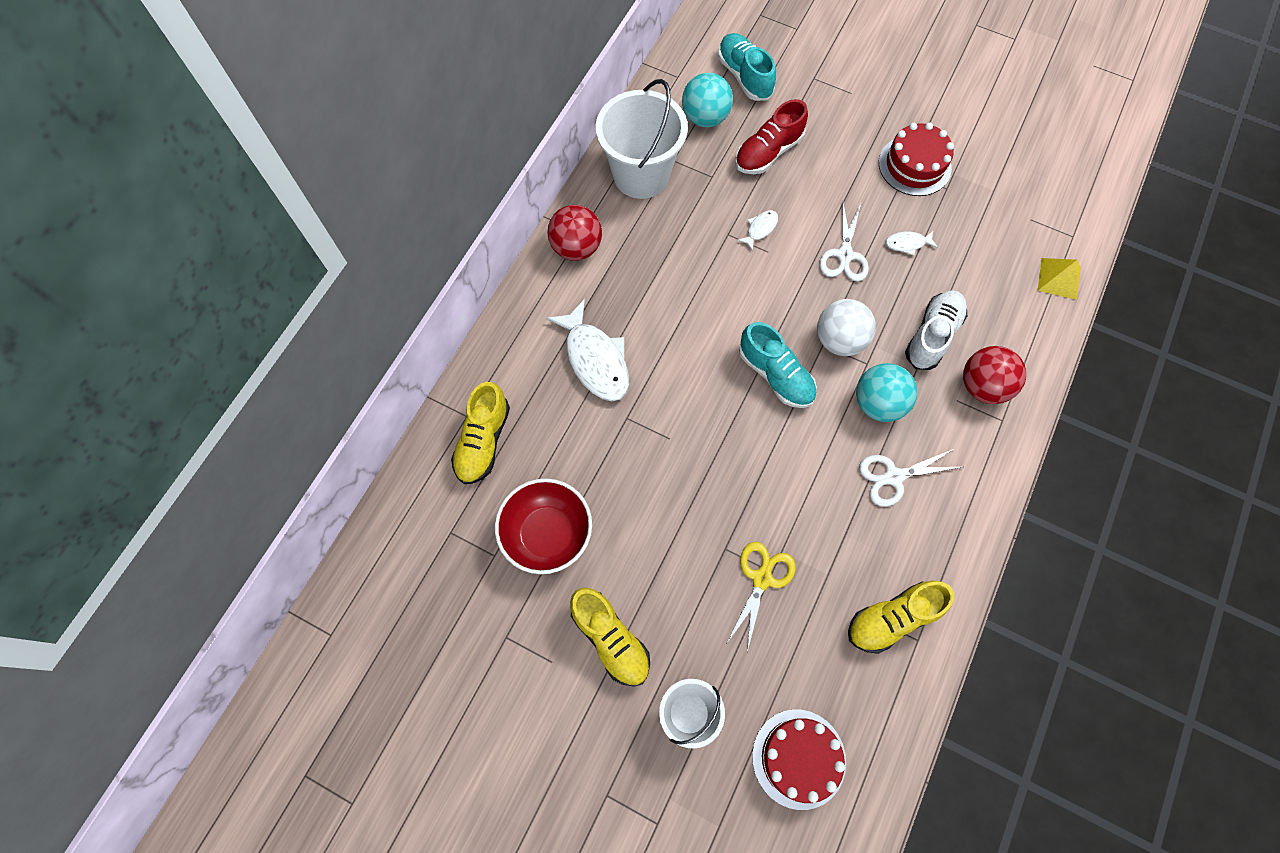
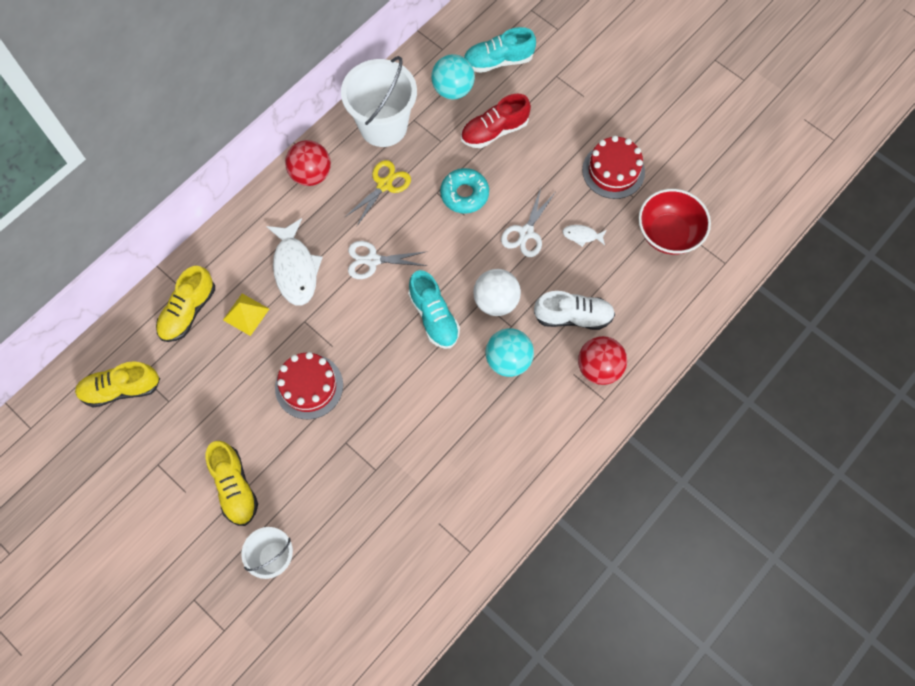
camera: 15 degrees right, 0 degrees up
red bowl [495,479,592,574] -> red bowl moved to [639,189,711,255]
turquoise shoe [718,33,776,101] -> turquoise shoe turned 90 degrees counterclockwise [464,27,536,73]
yellow scissors [727,542,796,652] -> yellow scissors moved to [344,160,411,226]
white fish [737,210,778,251] -> turquoise donut [440,168,489,214]
red cake [752,710,846,810] -> red cake moved to [275,352,343,420]
yellow shoe [848,581,954,654] -> yellow shoe moved to [75,361,160,407]
white scissors [859,449,961,507] -> white scissors moved to [348,241,427,279]
white shoe [905,290,967,370] -> white shoe turned 45 degrees clockwise [534,291,615,330]
yellow pyramid [1038,258,1080,300] -> yellow pyramid moved to [223,294,269,336]

